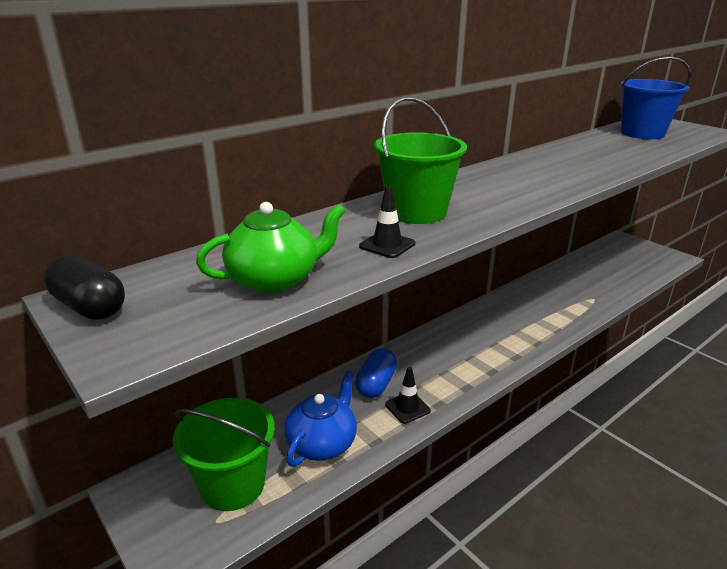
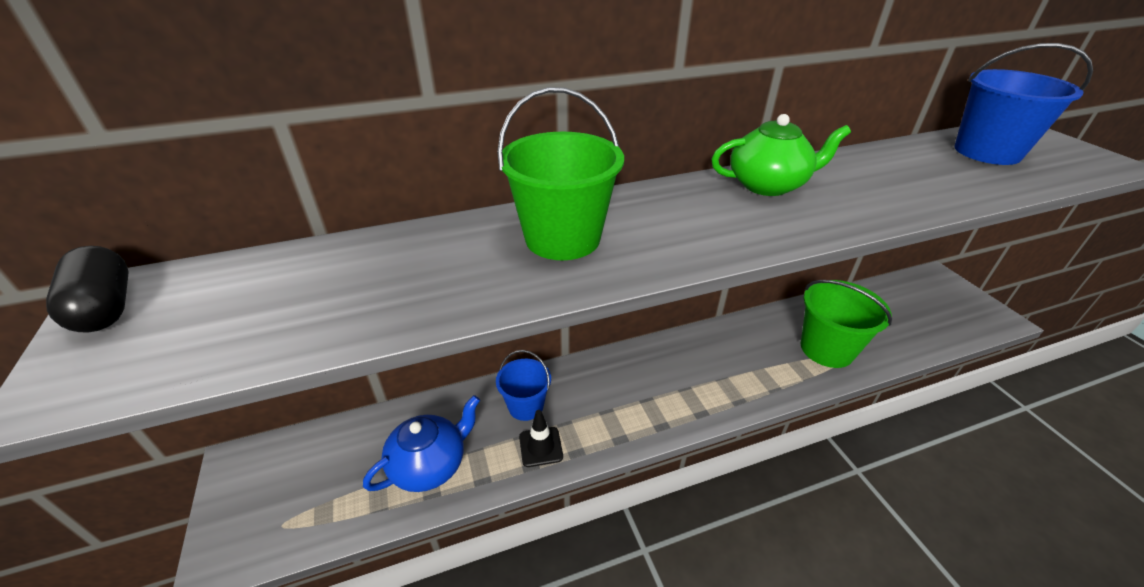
camera: 20 degrees right, 10 degrees up
green bucket [173,398,275,511] -> green bucket moved to [801,280,892,368]
green teapot [196,202,345,293] -> green teapot moved to [711,114,851,196]
blue capsule [355,348,397,398] -> blue bucket [496,350,551,421]
black traffic cone [359,186,415,258] -> none

